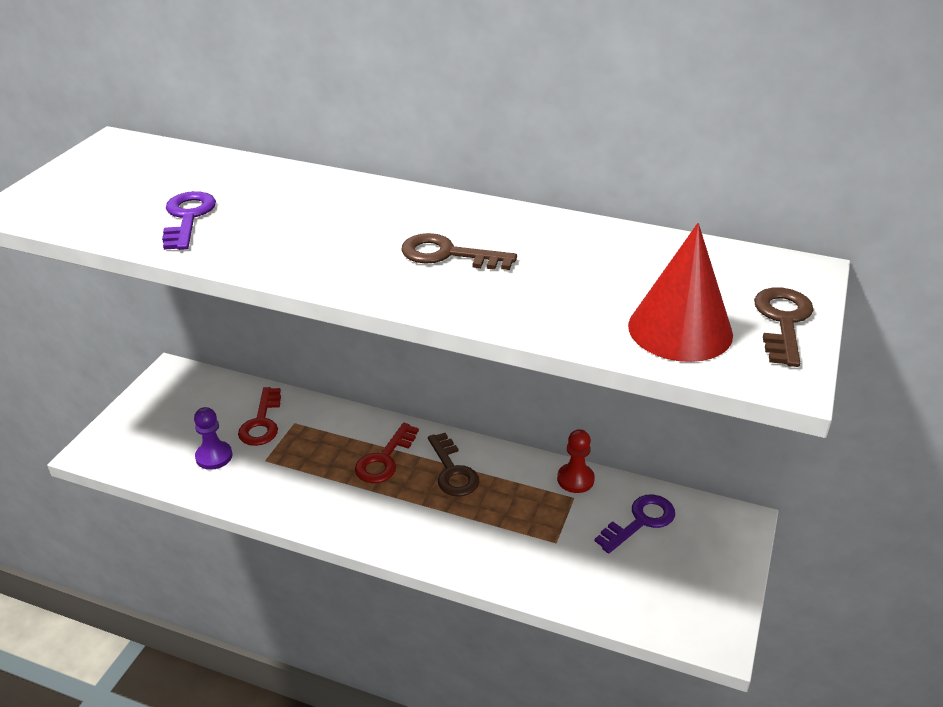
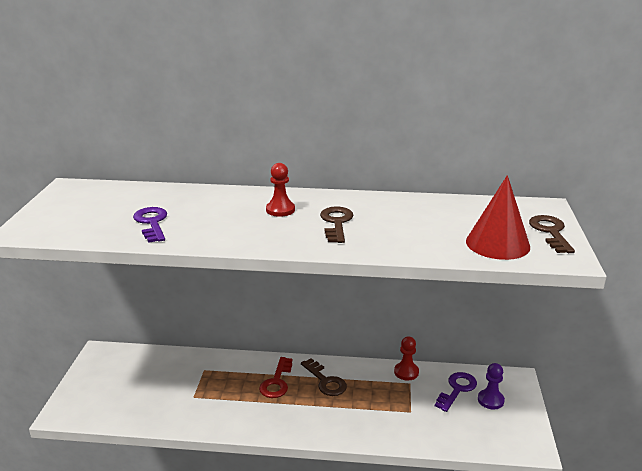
camera: 15 degrees left, 10 degrees down
purple pawn [194,407,233,470] -> purple pawn moved to [478,363,505,409]
red key [238,387,281,446] -> none
brown key [401,233,517,270] -> brown key turned 90 degrees clockwise [320,206,354,243]
none -> red pawn [266,163,295,217]

